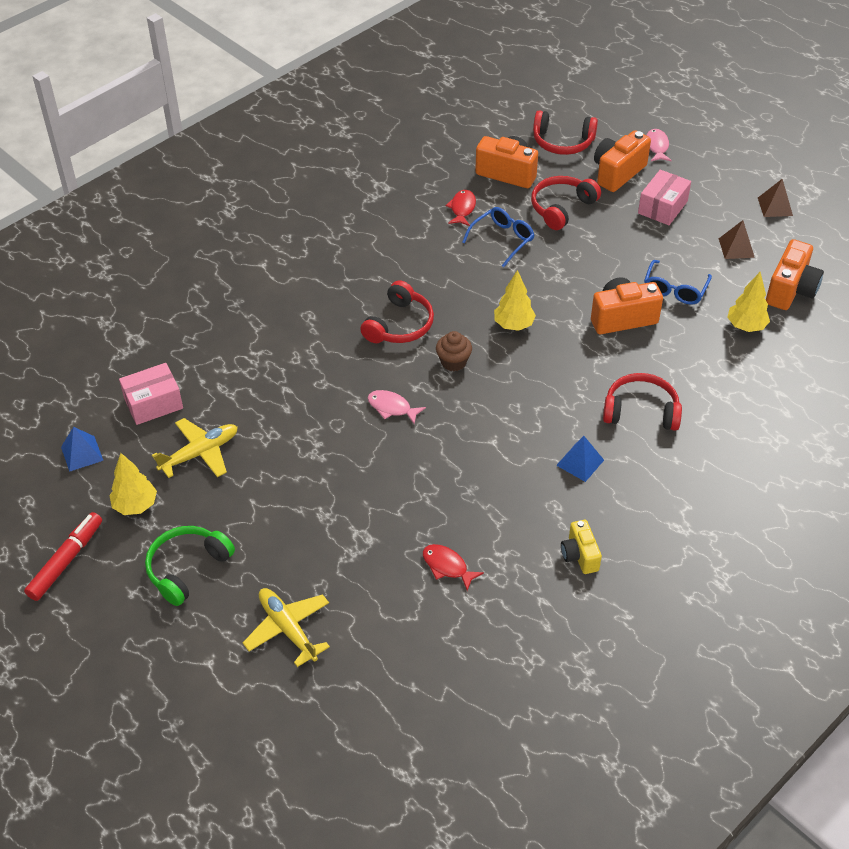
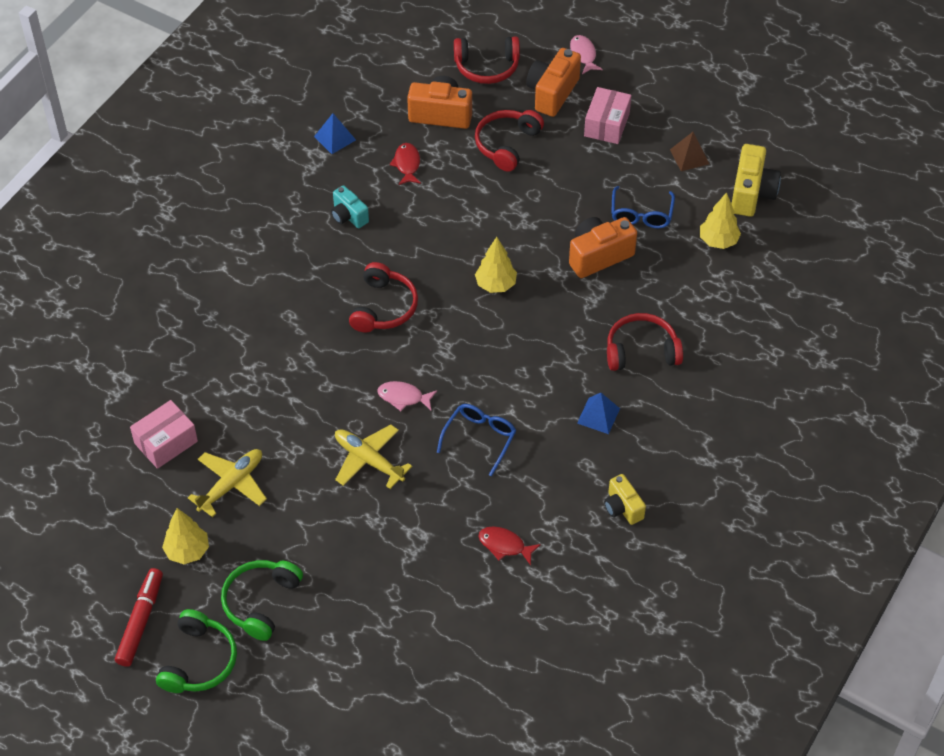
camera: 15 degrees left, 5 degrees up
blue pyramid [61,427,103,472] -> blue pyramid moved to [314,113,356,154]
yellow plane [243,588,330,667] -> yellow plane moved to [335,424,412,489]
brown cupcake [436,331,472,371] -> none
blue glasses [462,207,534,267] -> blue glasses moved to [437,404,516,476]
brown pyramid [758,179,793,217] -> none
orange camera [766,239,824,310] -> yellow camera [732,144,781,217]
none -> green headphones [156,609,237,693]
none -> turquoise camera [331,185,369,228]

